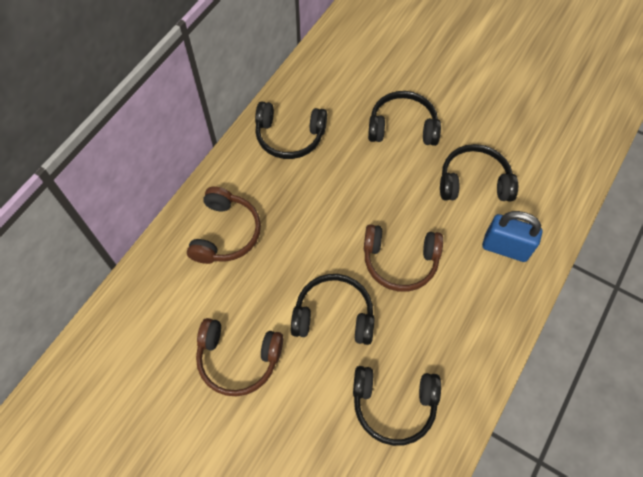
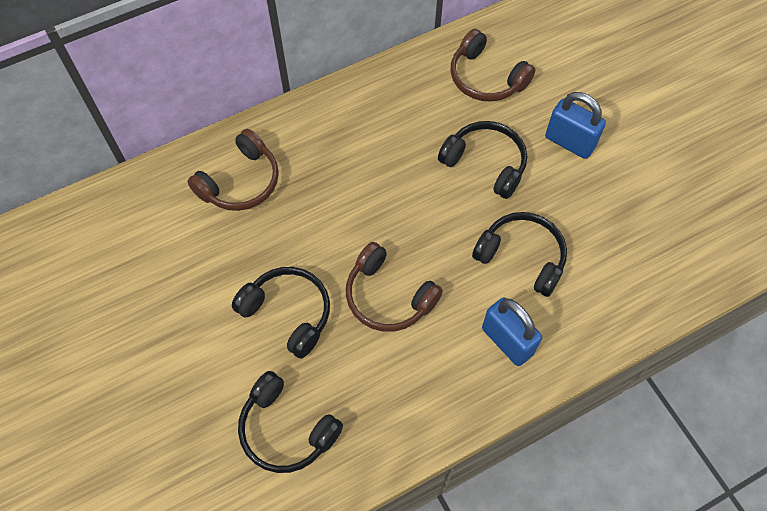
camera: 30 degrees right, 0 degrees up
brown headphones [196,318,283,396] -> brown headphones moved to [450,29,535,102]
black headphones [255,101,327,159] -> none
none -> blue padlock [545,92,606,159]

